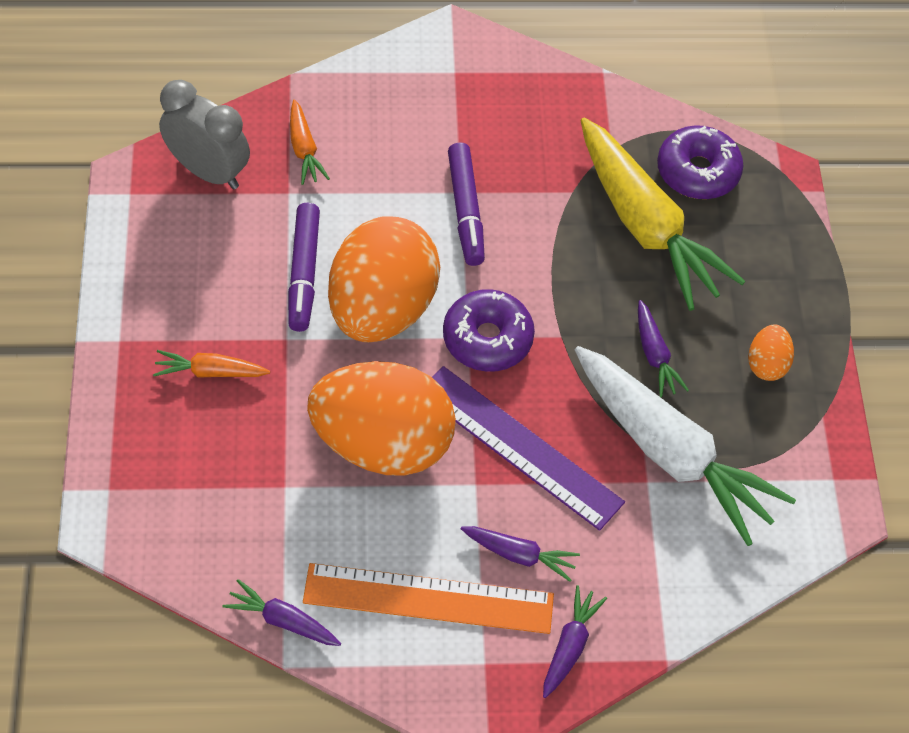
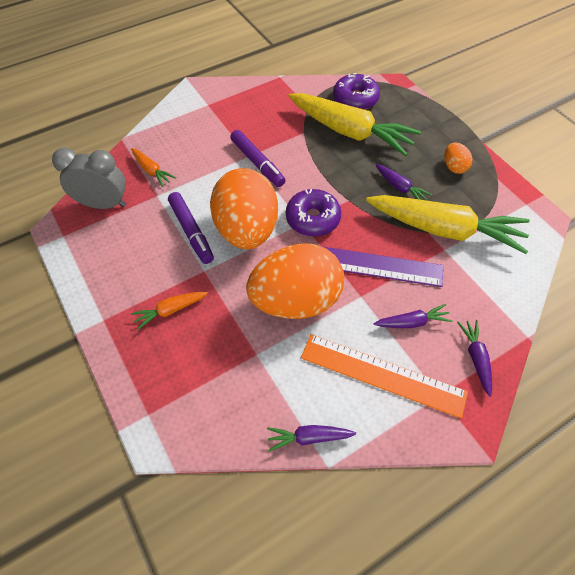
camera: 25 degrees left, 0 degrees up
orange ruler [303,563,554,634] -> orange ruler turned 45 degrees clockwise [301,334,468,419]
white carrot [575,346,796,546] -> yellow carrot [366,195,530,254]

